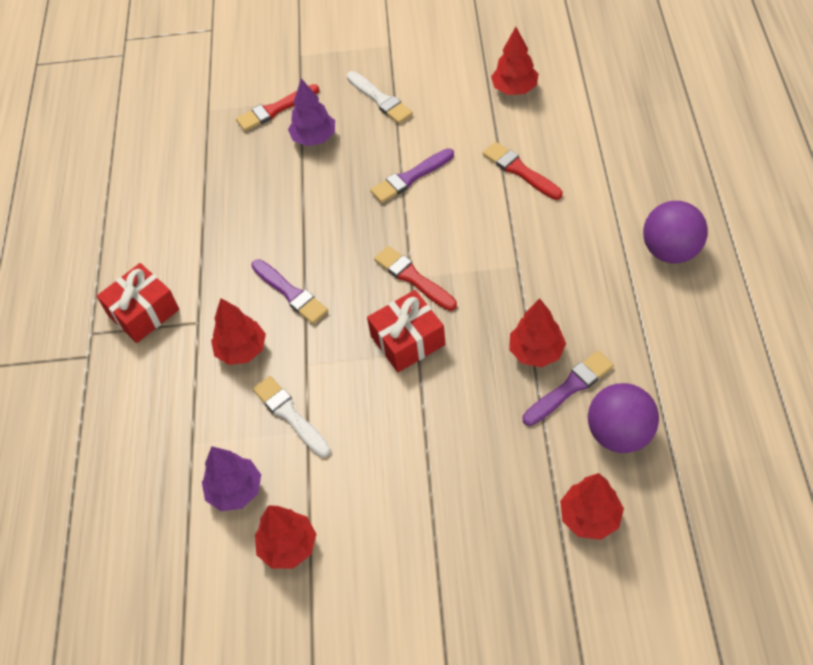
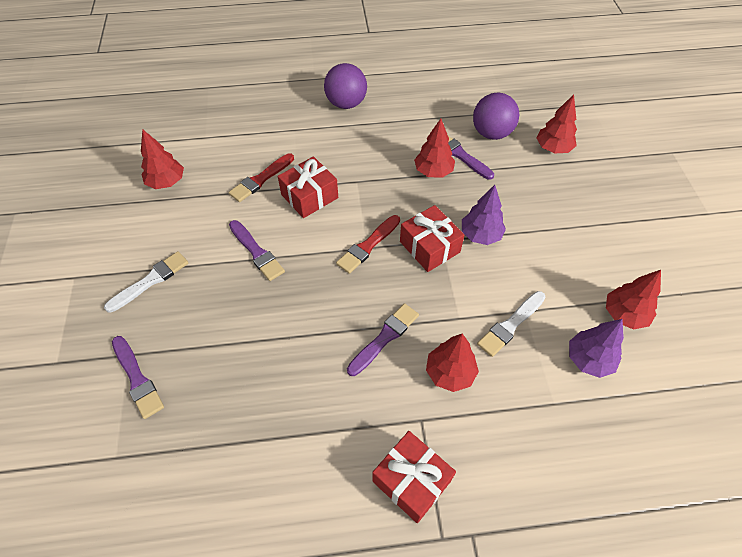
camera: 100 degrees left, 0 degrees up
red brush [236,84,319,131] -> purple brush [112,336,164,419]
purple tree [288,78,335,146] -> purple tree moved to [462,185,506,245]
none -> red gift [278,156,338,218]

